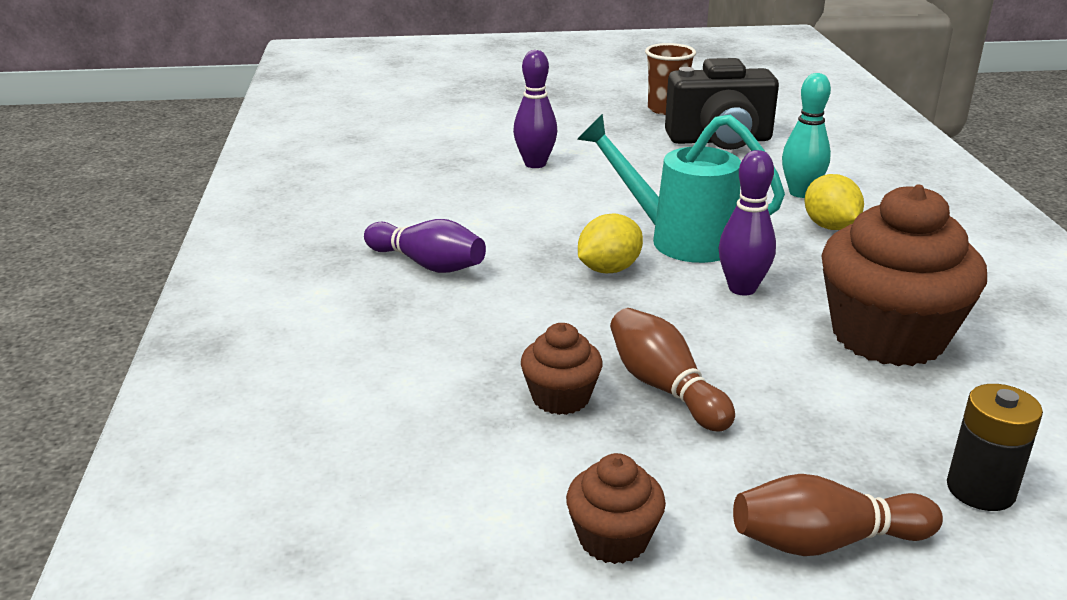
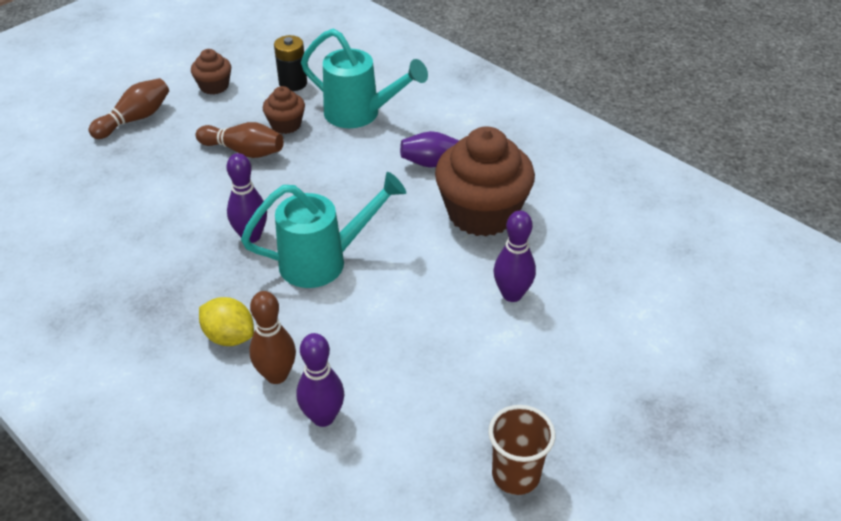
camera: 140 degrees right, 15 degrees up
yellow lemon [578,213,643,273] -> none
black camera [665,58,779,150] -> none
turquoise bowling pin [782,73,831,198] -> brown bowling pin [249,291,296,384]
brown cupcake [821,185,987,366] -> brown cupcake moved to [435,126,535,237]
black battery [947,384,1043,511] -> black battery moved to [274,35,307,91]
none -> purple bowling pin [296,333,344,427]
none -> turquoise watering can [301,29,428,128]

